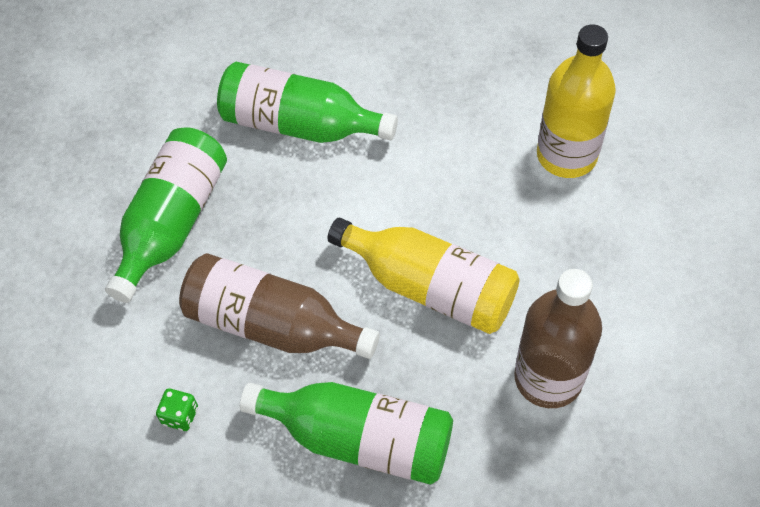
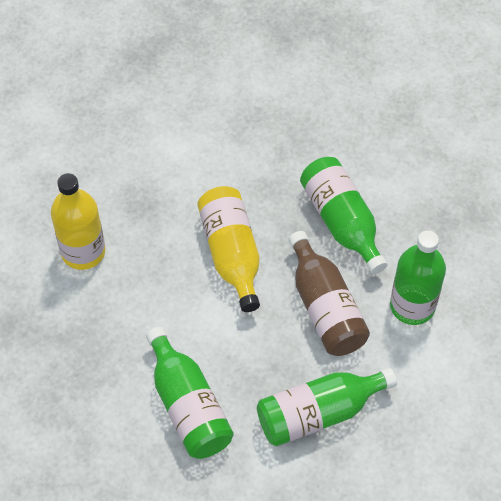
camera: 135 degrees left, 0 degrees up
green dice [156,388,198,431] -> green bottle [390,230,446,325]
brown bottle [514,269,602,408] -> none

